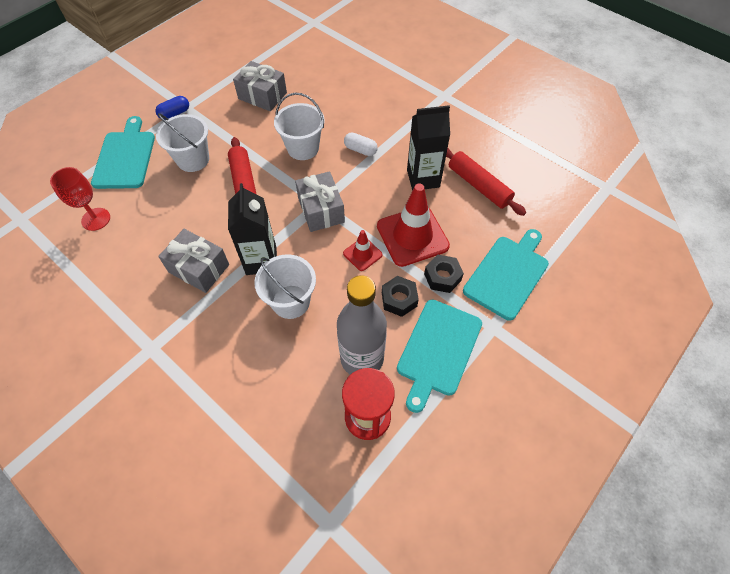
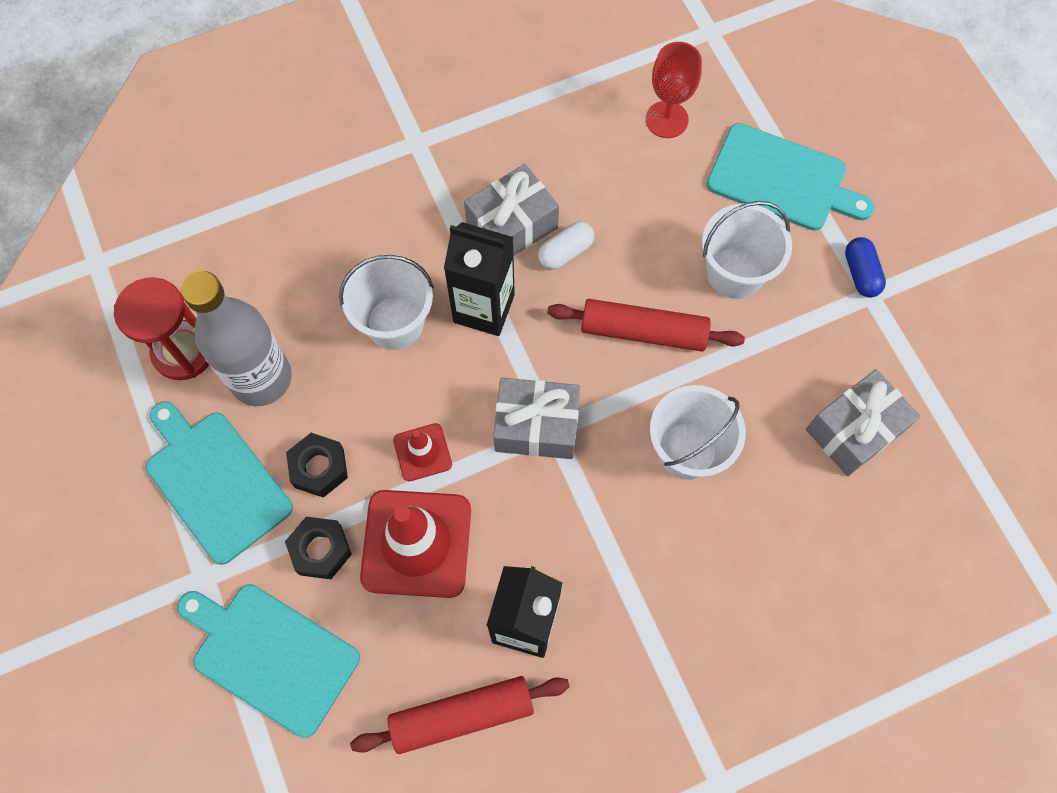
camera: 115 degrees right, 10 degrees up
white capsule [344,132,378,156] -> white capsule moved to [538,221,594,270]
turquoise cutting board [463,229,549,321] -> turquoise cutting board turned 150 degrees clockwise [177,584,360,738]

